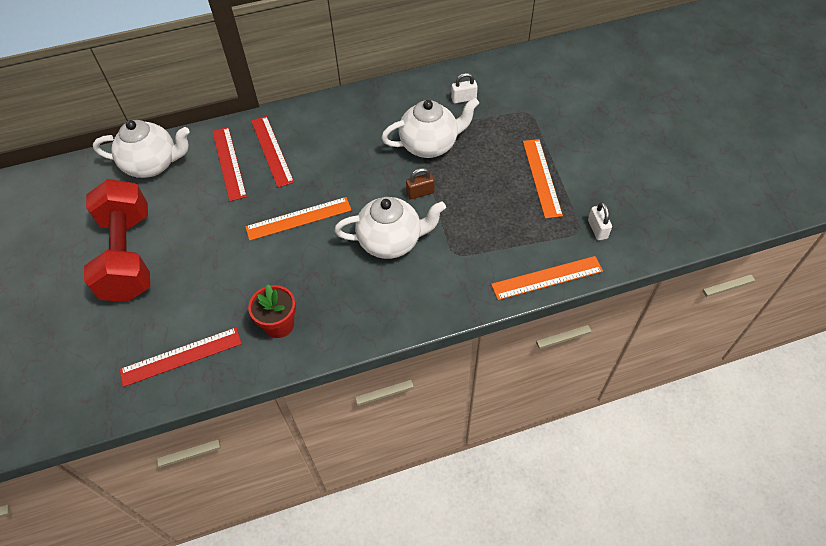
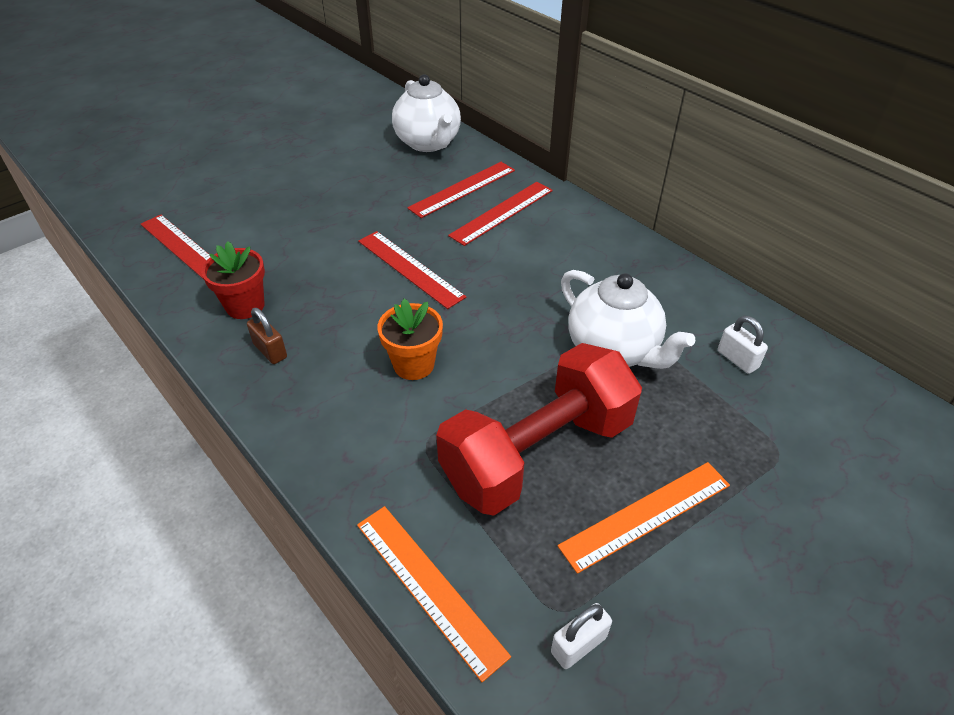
camera: 65 degrees right, 10 degrees down
red dumbbell [84,179,150,302] -> red dumbbell moved to [436,343,642,515]
orange ruler [245,197,352,241] -> red ruler [358,231,466,309]
white teapot [335,197,446,259] -> orange flower pot [377,299,443,380]
brown padlock [406,168,435,199] -> brown padlock moved to [247,308,287,364]

